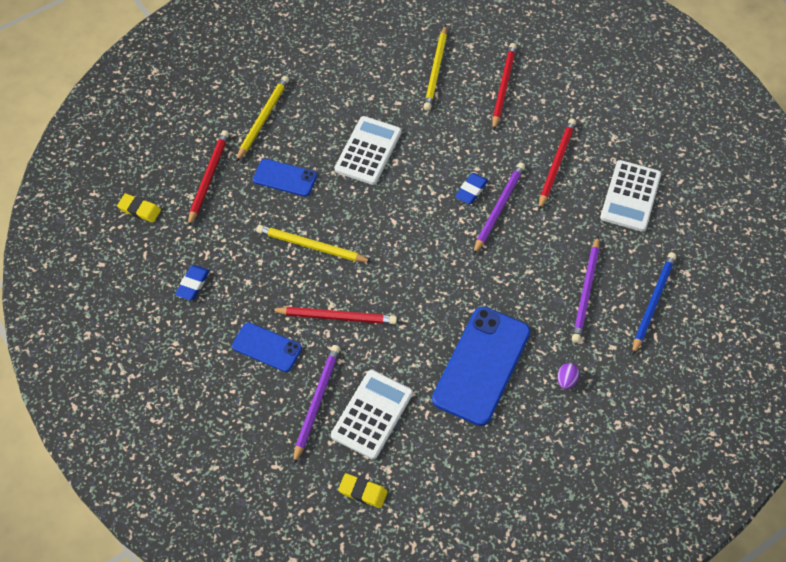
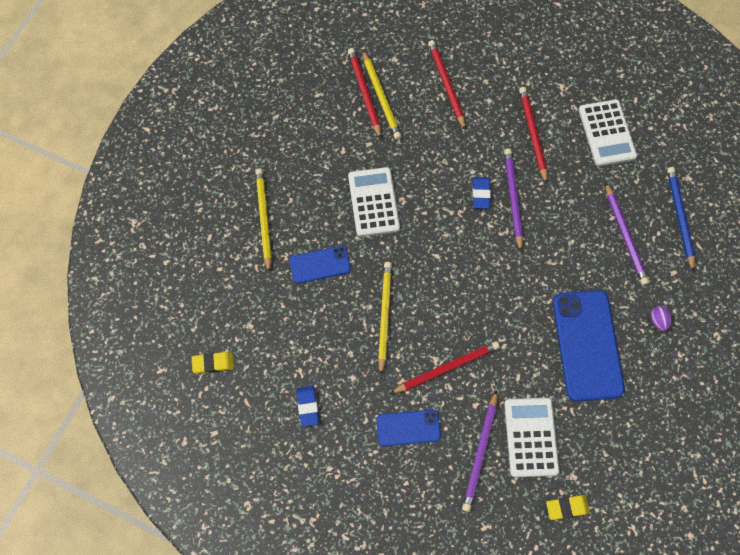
camera: 30 degrees left, 10 degrees up
red pencil [188,130,229,227] -> red pencil moved to [348,48,381,139]
yellow pencil [256,225,372,262] -> yellow pencil turned 105 degrees clockwise [378,262,392,375]
purple pencil [293,345,340,465] -> purple pencil turned 150 degrees counterclockwise [462,390,497,512]

